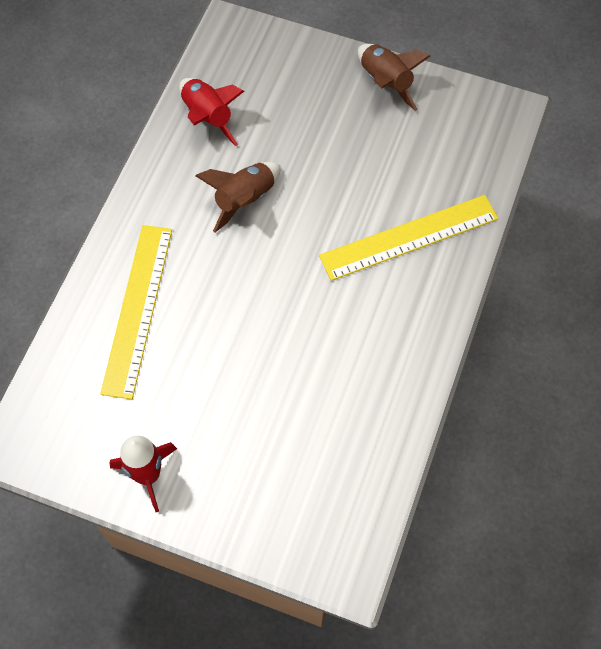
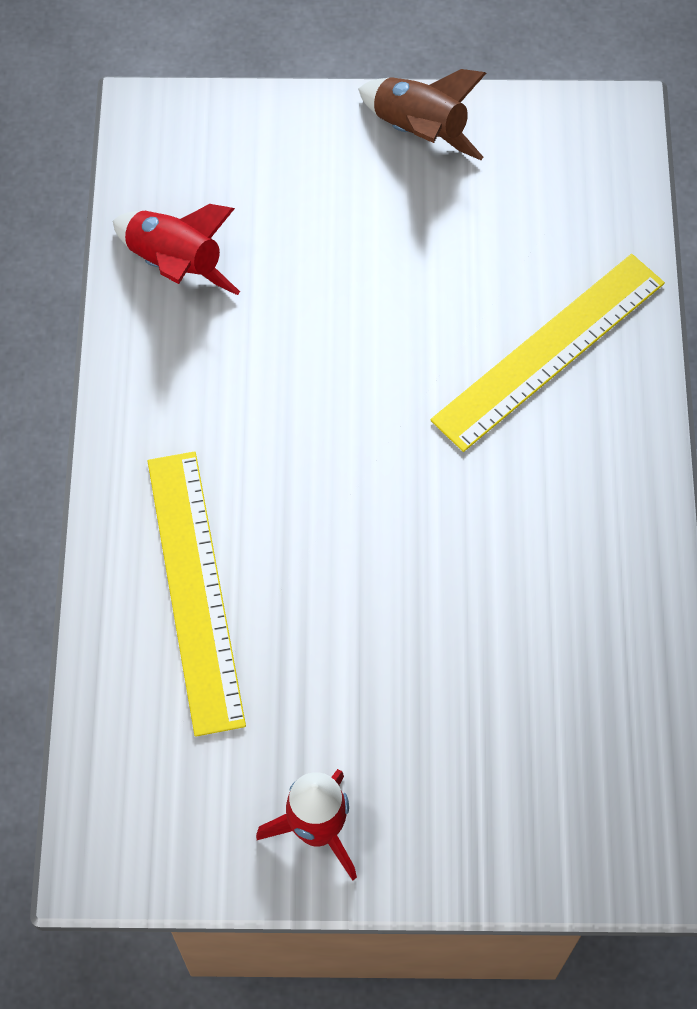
camera: 20 degrees left, 0 degrees up
brown rocket [195,162,281,232] -> none

